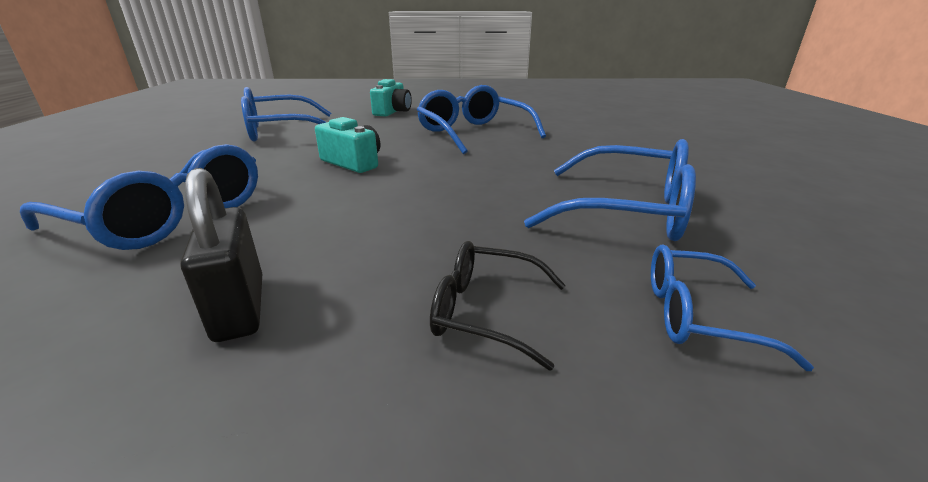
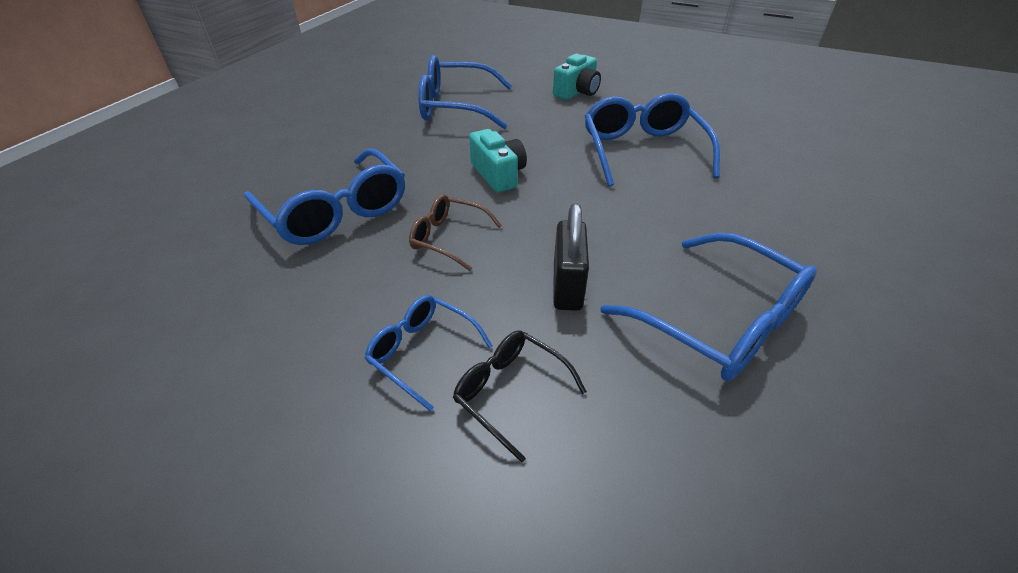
camera: 25 degrees right, 15 degrees up
black padlock [181,168,262,342] -> black padlock moved to [553,203,589,311]
blue glasses [651,244,814,371] -> blue glasses moved to [365,295,493,412]
none -> brown glasses [409,194,502,271]

